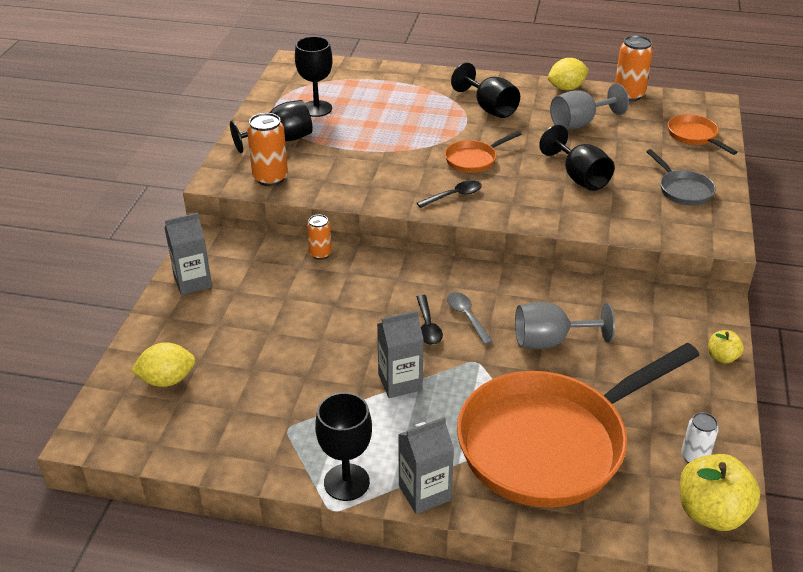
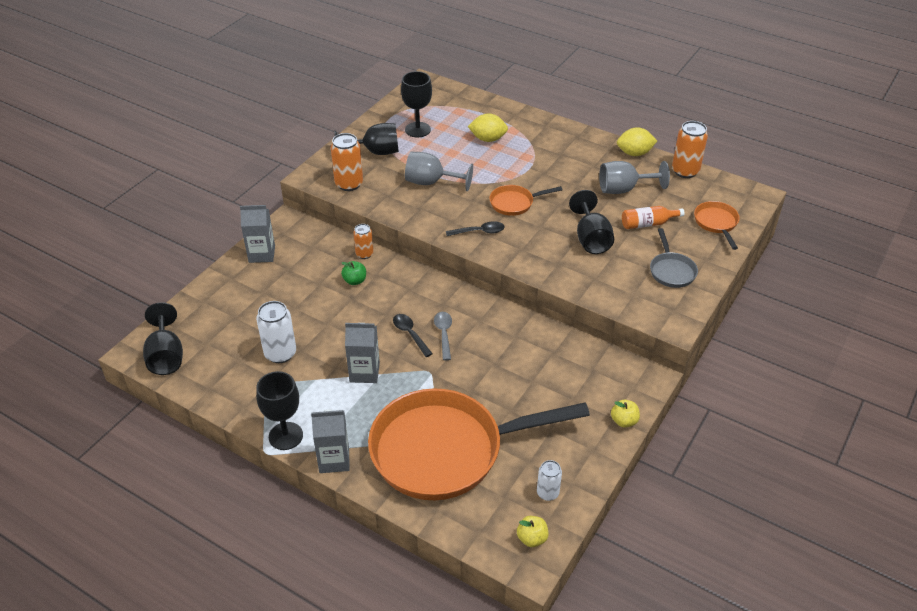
camera: 20 degrees right, 5 degrees up
yellow lemon [130,342,196,387] -> yellow lemon moved to [468,114,508,142]
black spoon [416,295,443,345] -> black spoon turned 135 degrees clockwise [393,314,433,357]
black goblet [451,63,520,118] -> black goblet moved to [143,302,183,375]
grey goblet [515,302,615,349] -> grey goblet moved to [405,152,473,191]
yellow apple [680,454,761,531] -> yellow apple [517,516,549,547], size x0.52
none -> white can [256,301,296,363]
none -> green apple [341,261,366,285]
none -> orange bottle [622,206,685,229]

